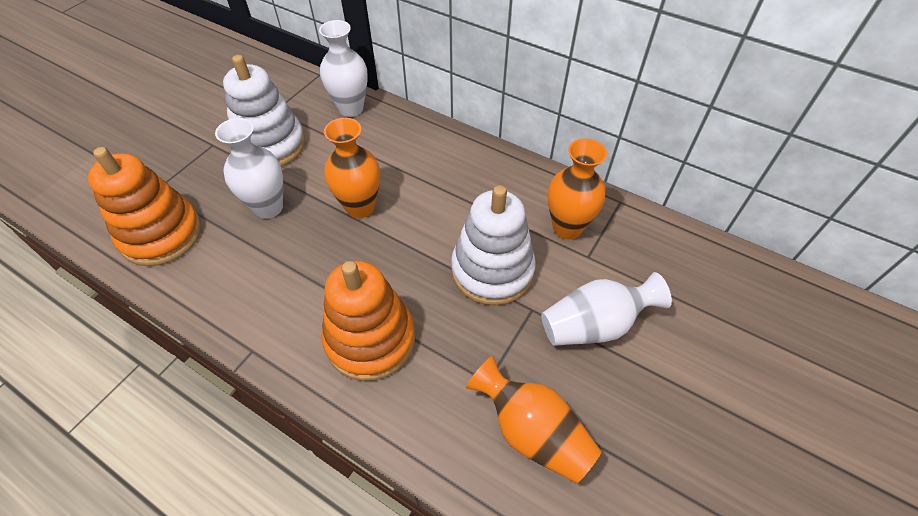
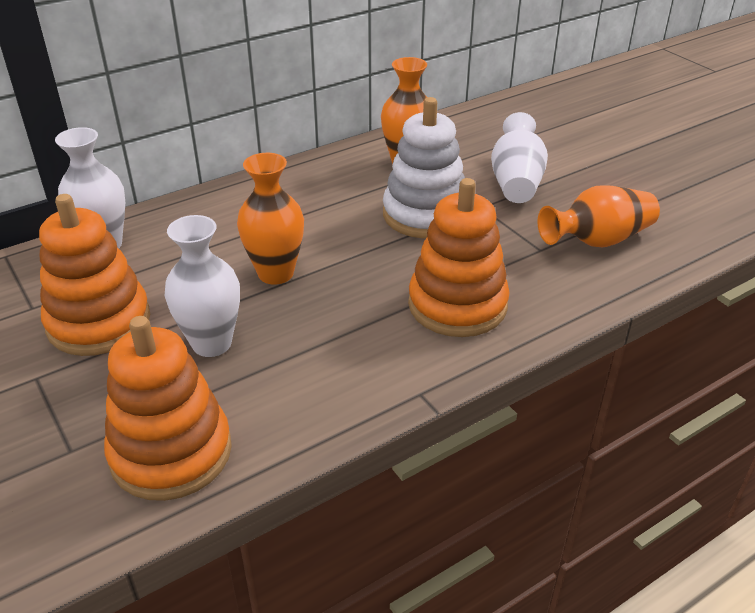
camera: 65 degrees left, 15 degrees down
white stacking toy [223,55,305,166] -> orange stacking toy [39,194,150,356]

